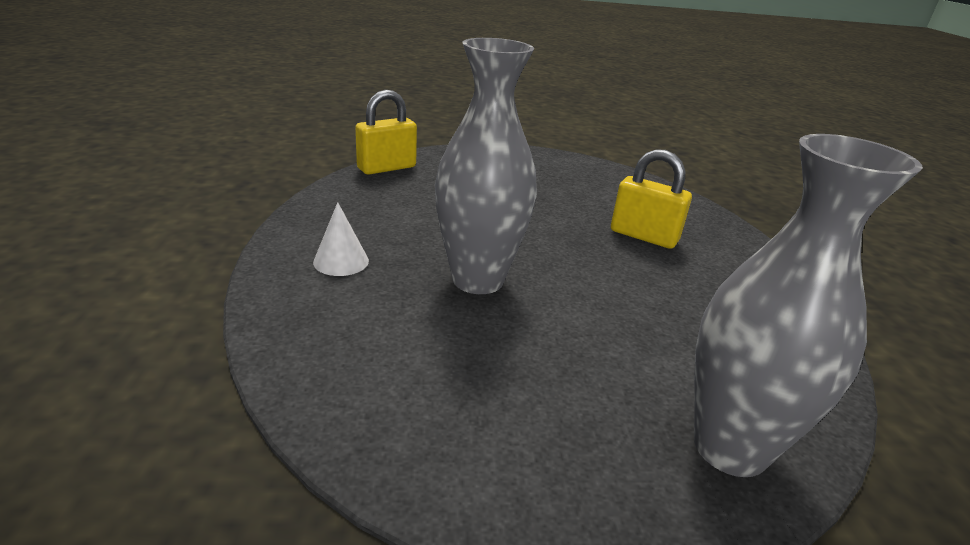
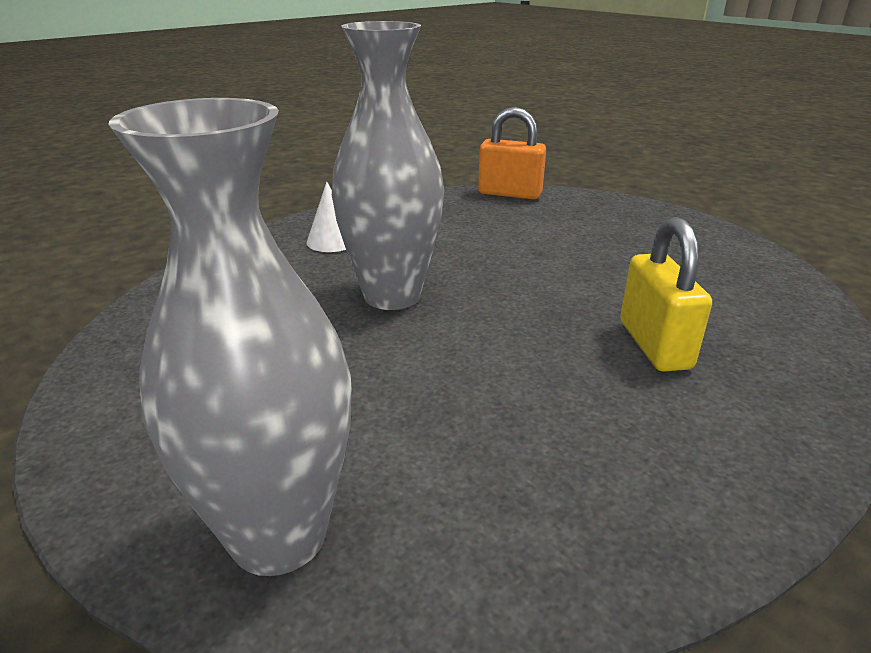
camera: 55 degrees right, 0 degrees up
yellow padlock [355,90,417,174] -> orange padlock [478,107,546,199]

